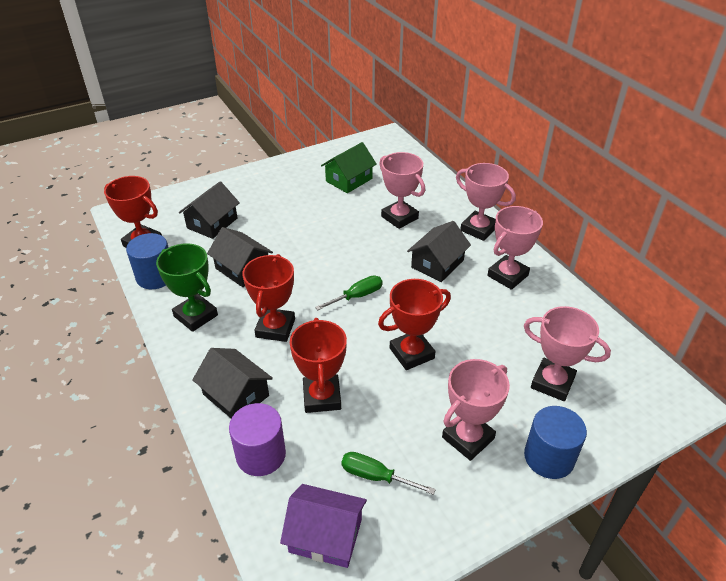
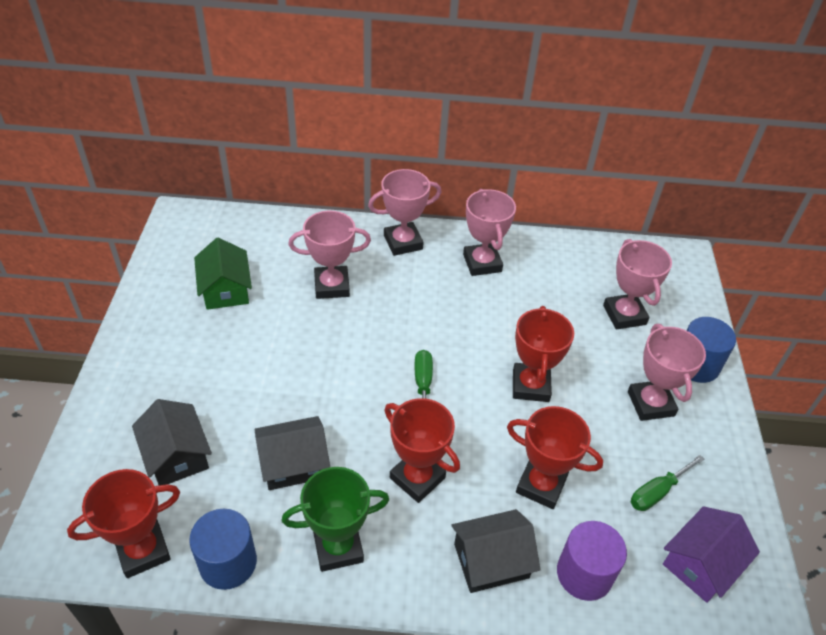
camera: 60 degrees left, 5 degrees up
black house [407,221,471,282] -> none
pink trophy [524,306,611,401] -> pink trophy turned 75 degrees counterclockwise [603,239,672,329]

